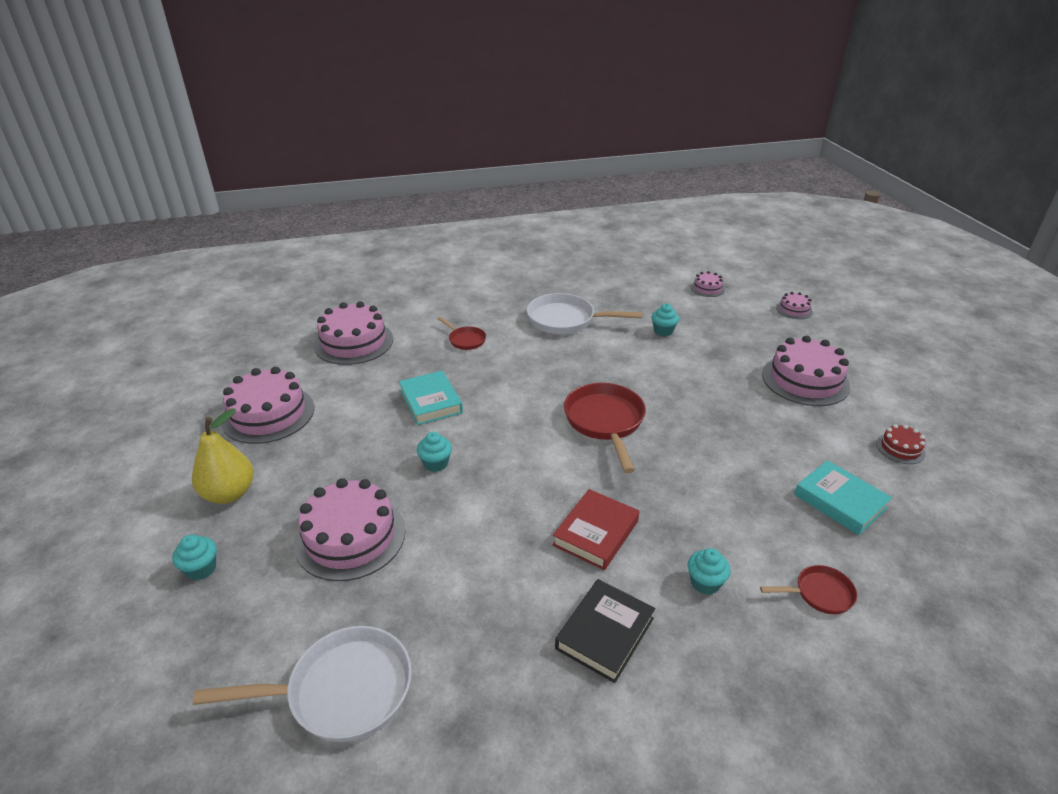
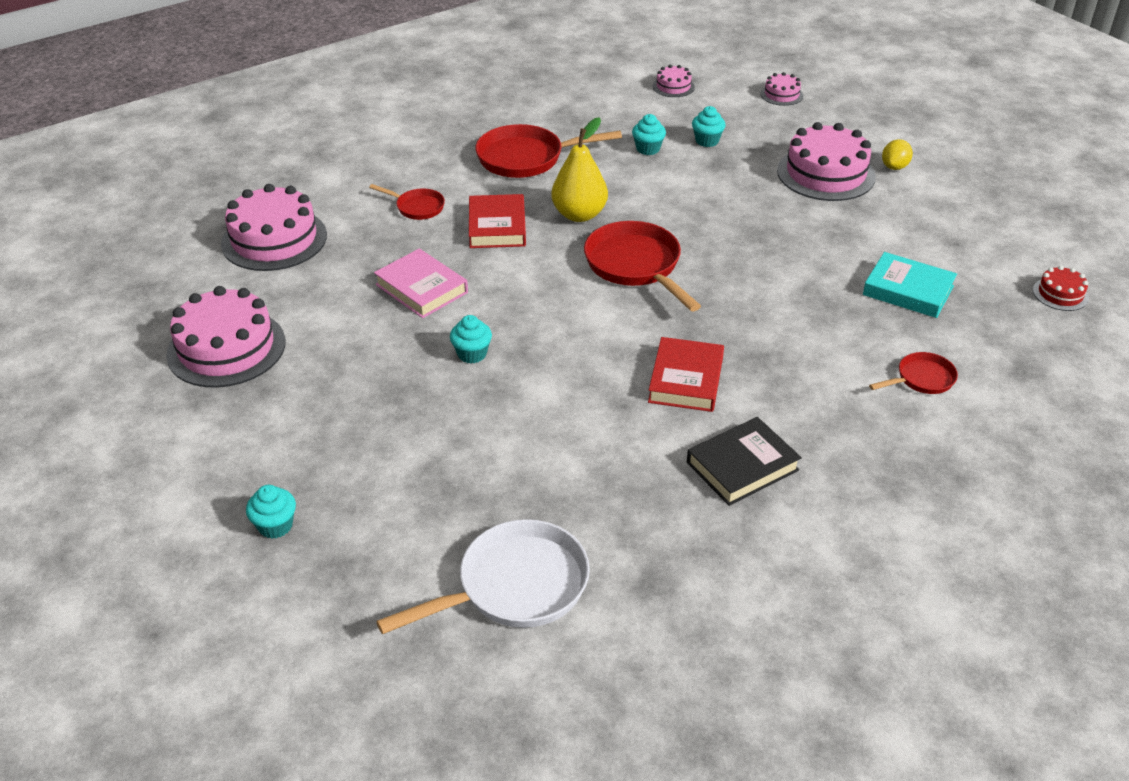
camera: 20 degrees left, 5 degrees up
yellow pear [192,408,254,504] -> yellow pear moved to [551,117,608,222]
pink cake [294,478,405,581] -> none
turquoise book [399,371,463,425] -> pink book [374,248,468,318]
white pan [527,293,643,334] -> red pan [475,124,622,178]
black book [555,579,656,683] -> black book turned 45 degrees clockwise [687,417,802,506]
turquoise cupcake [688,548,731,595] -> turquoise cupcake moved to [692,106,726,147]
red cake [876,424,926,464] -> red cake moved to [1033,266,1089,311]
none -> red book [469,194,526,248]
none -> yellow lemon [882,139,913,170]

